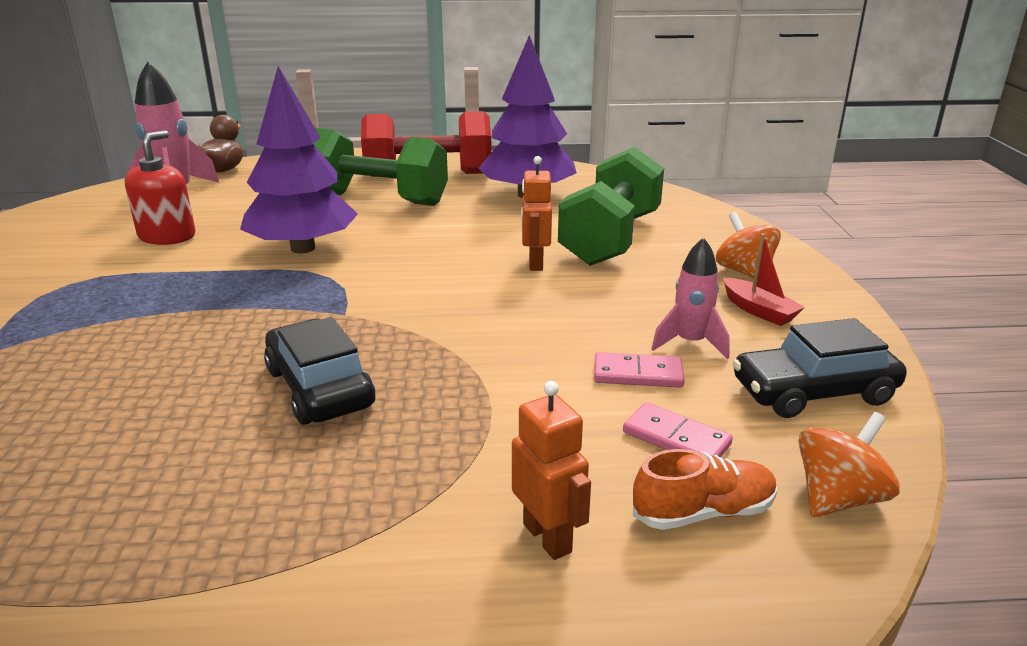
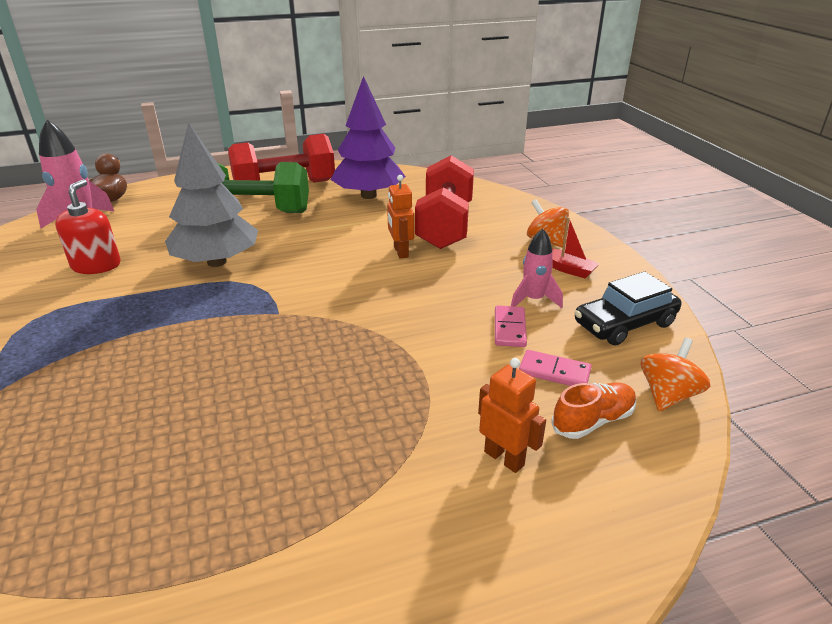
camera: 15 degrees left, 5 degrees up
purple tree [240,66,358,253] -> grey tree [165,122,258,267]
black car [264,317,375,425] -> none
green dumbbell [558,147,664,266] -> red dumbbell [415,155,474,249]
pink domino [594,352,685,388] -> pink domino turned 75 degrees counterclockwise [495,305,527,347]

